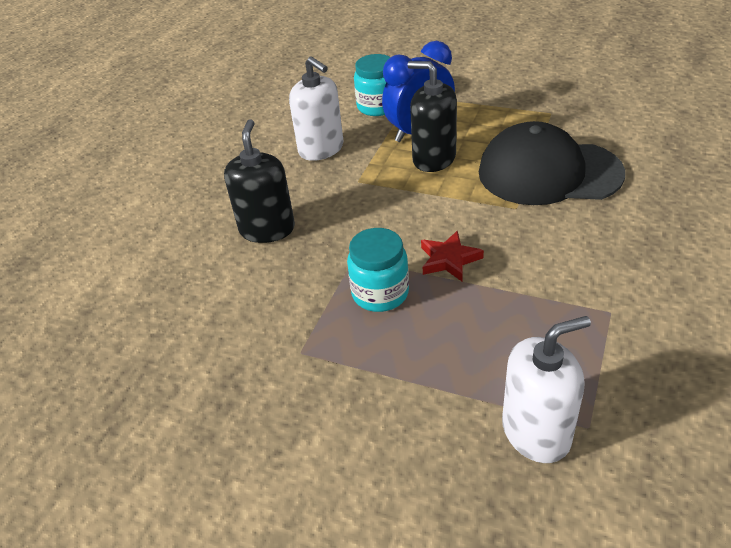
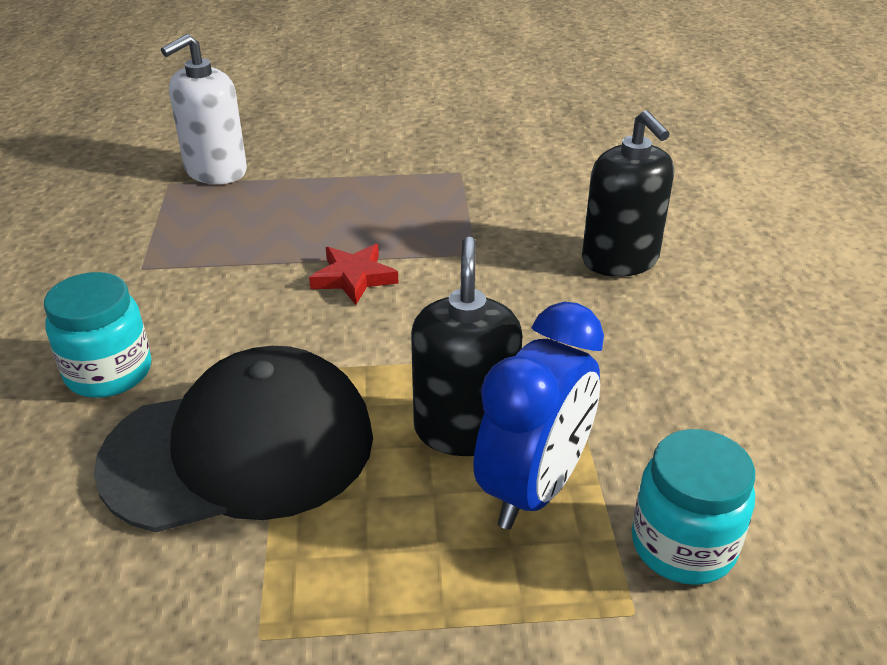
camera: 150 degrees right, 5 degrees down
white soap dispenser [289,56,344,161] -> none
turquoise jar [347,228,409,312] -> turquoise jar moved to [44,272,151,398]
black soap dispenser [408,61,457,172] -> black soap dispenser turned 90 degrees counterclockwise [411,237,523,456]

